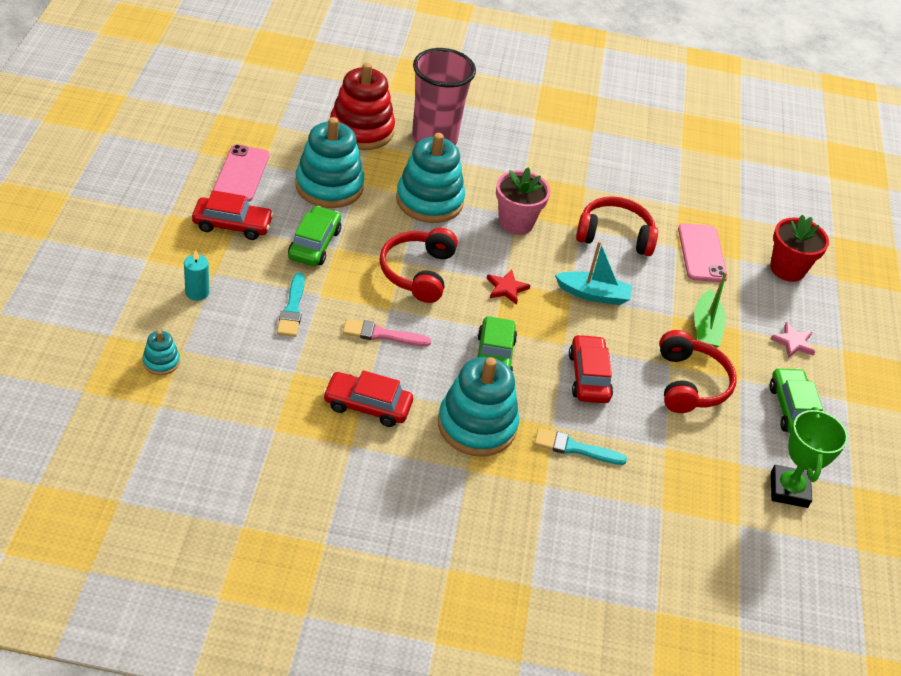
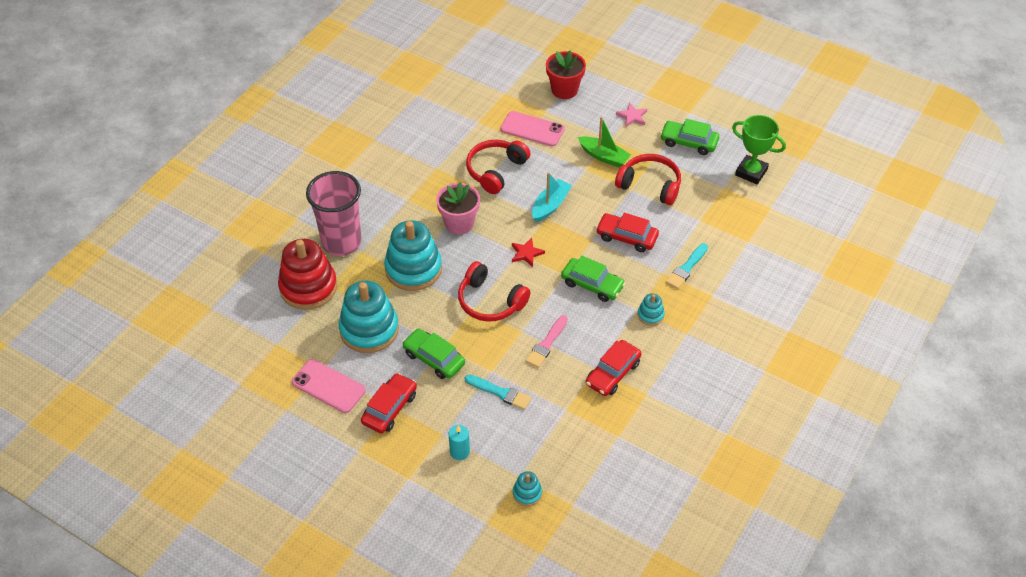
camera: 60 degrees left, 5 degrees up
turquoise stacking toy [438,357,519,457] -> turquoise stacking toy [638,293,665,326], size x0.45

